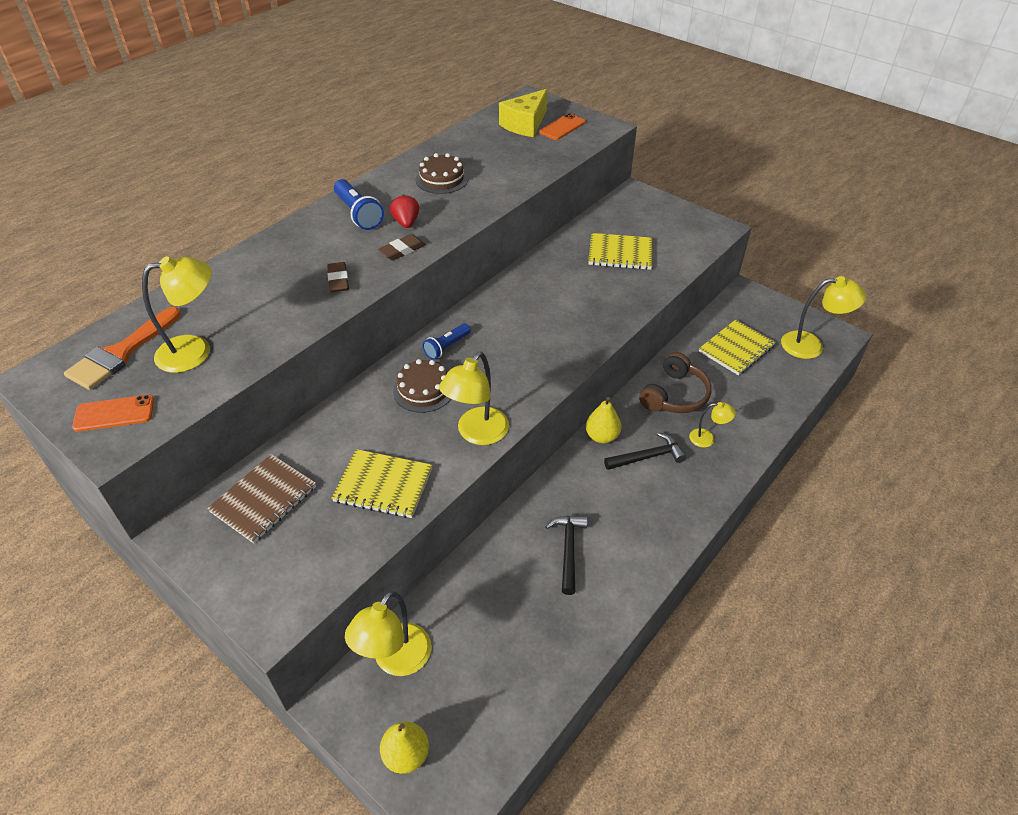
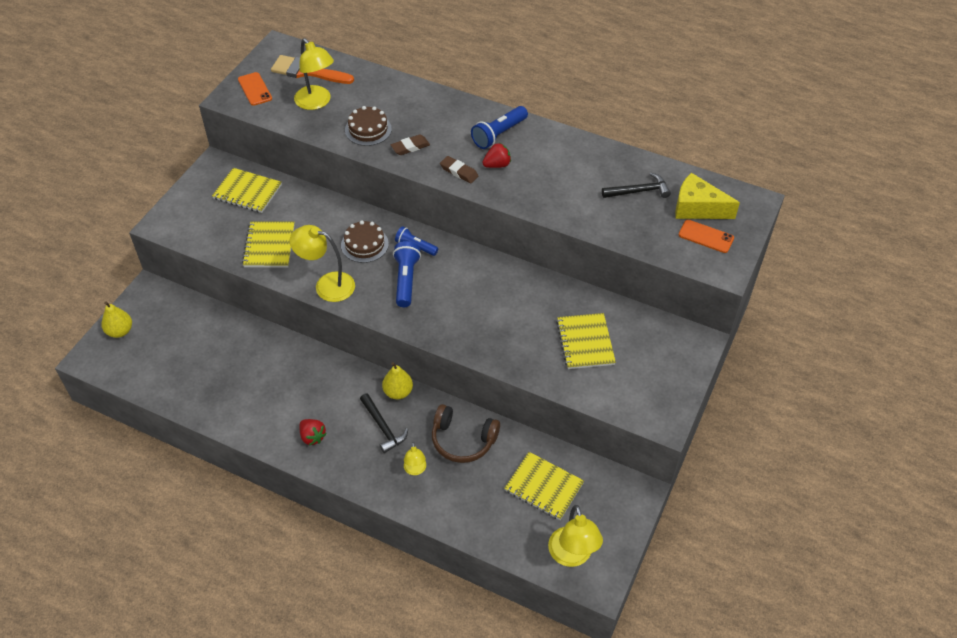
camera: 75 degrees right, 5 degrees up
brown notebook [207,454,316,543] -> yellow notebook [212,168,282,213]
yellow lamp [345,591,431,676] -> none
brown cake [416,153,468,194] -> brown cake moved to [345,106,392,146]
black hammer [545,516,588,595] -> black hammer moved to [602,173,671,198]
none -> red strawberry [299,419,327,446]
none -> blue flashlight [393,241,421,307]

